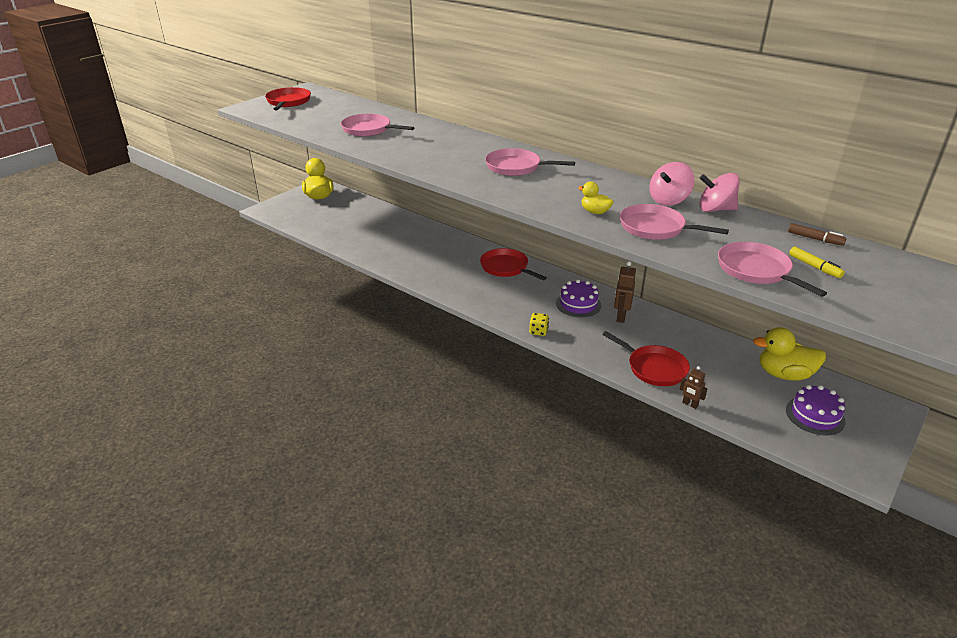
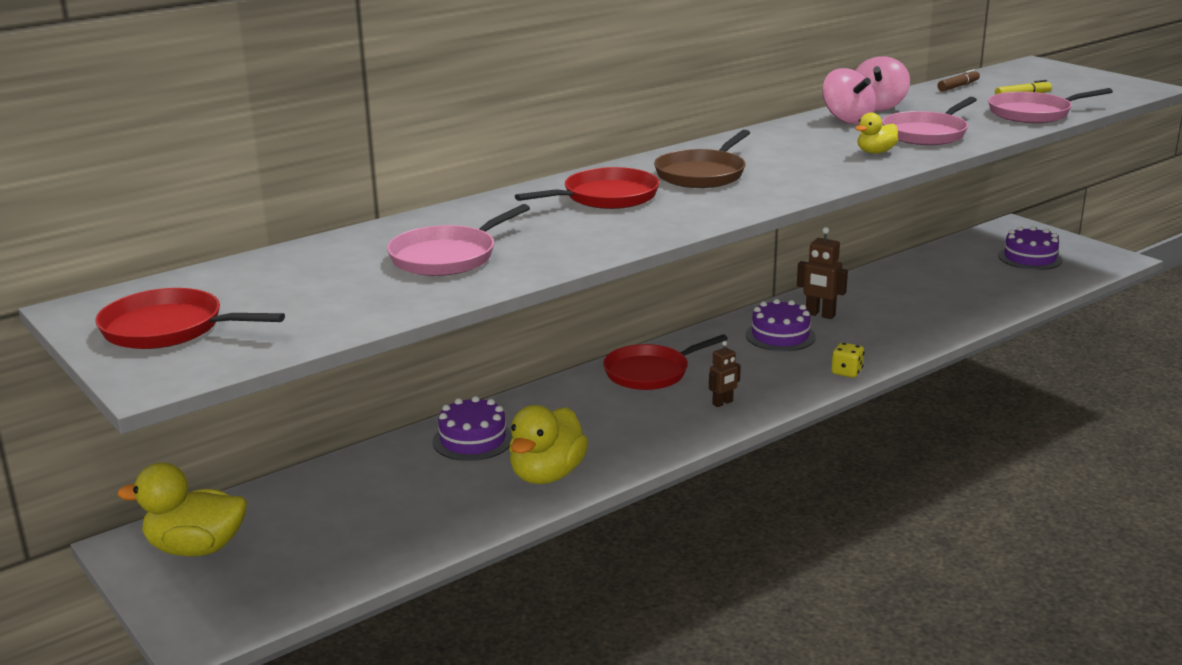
camera: 75 degrees left, 10 degrees down
pink pan [485,148,575,176] -> brown pan [654,130,750,188]
red pan [602,331,690,386] -> red pan moved to [515,167,659,209]
brown robot [680,366,707,409] -> brown robot moved to [709,341,741,407]
yellow duck [753,327,826,381] -> yellow duck moved to [509,405,588,484]
none -> purple cake [433,396,512,461]

